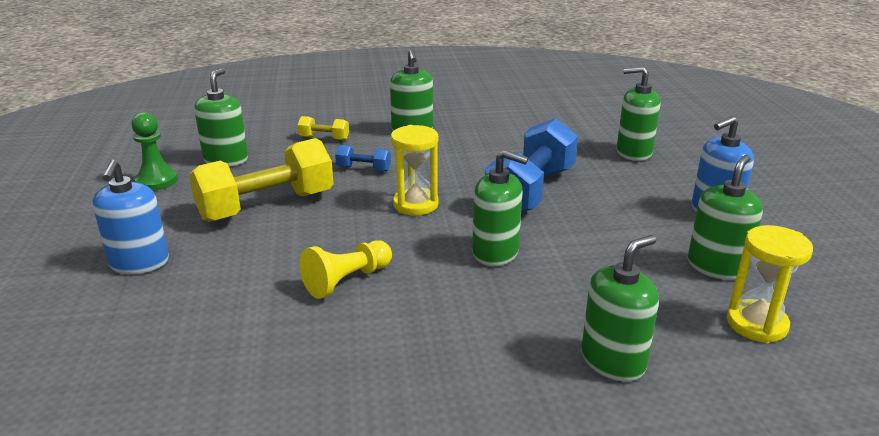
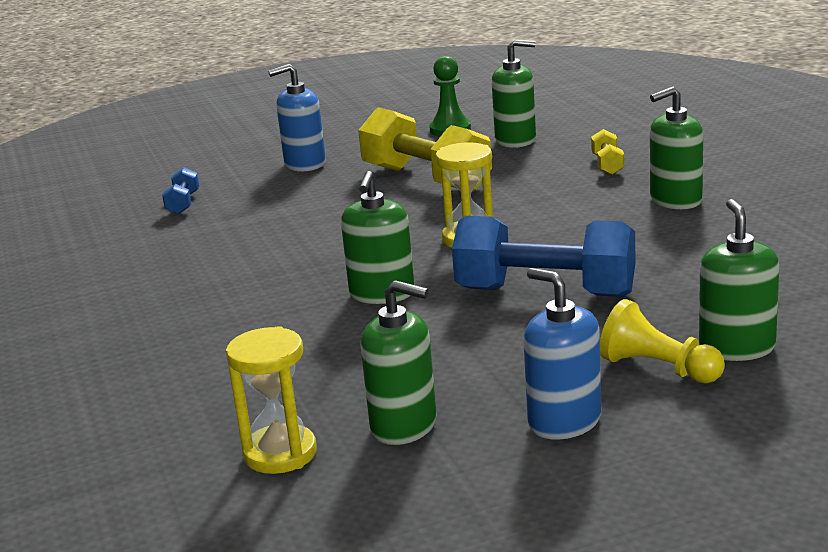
camera: 80 degrees right, 5 degrees down
yellow pawn [299,240,392,299] -> yellow pawn moved to [600,299,725,383]
blue dumbbell [335,145,391,172] -> blue dumbbell moved to [162,167,199,214]
green soap dispenser [581,235,659,381] -> none

